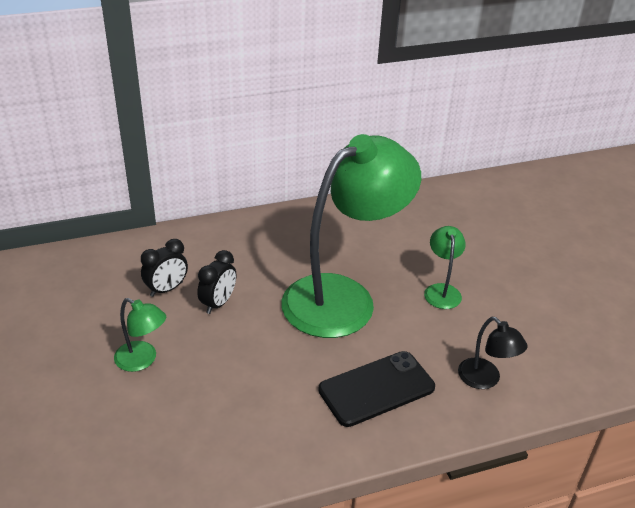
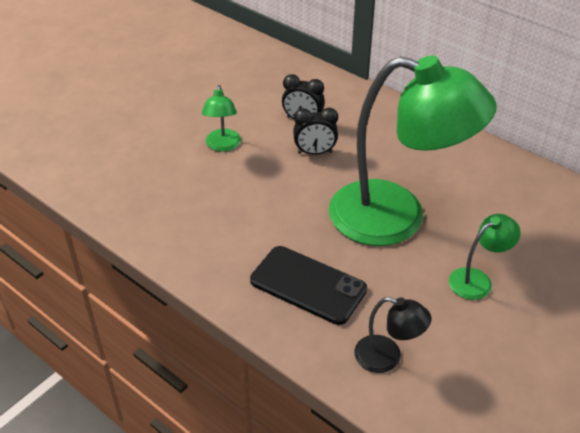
camera: 60 degrees right, 5 degrees up
black lamp [458,317,528,389] -> black lamp turned 90 degrees counterclockwise [354,297,432,373]

